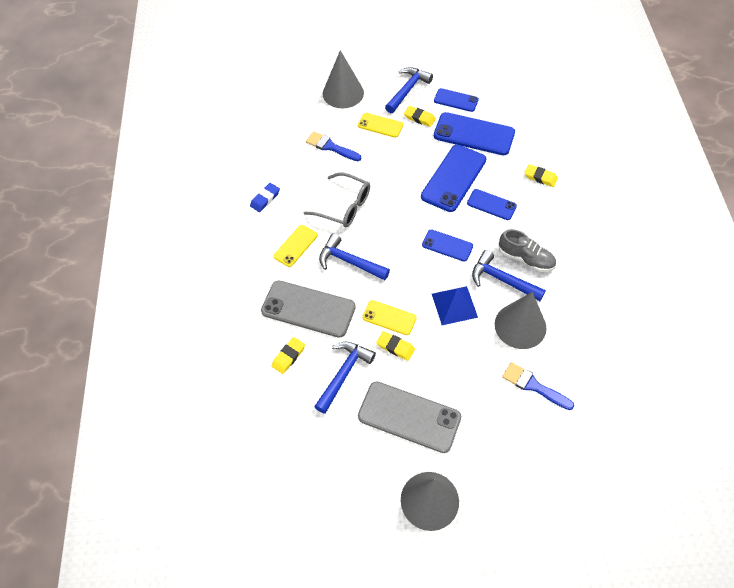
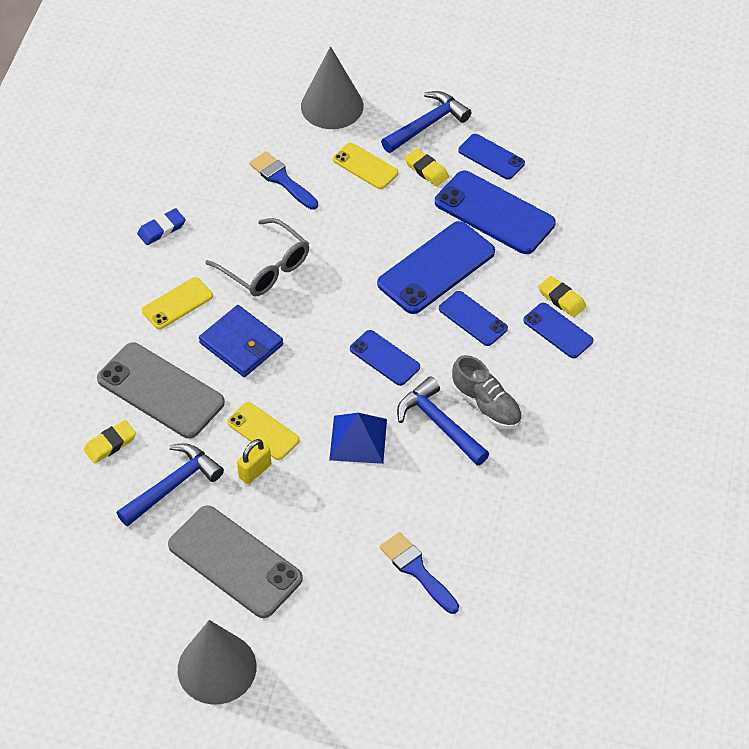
camera: 15 degrees right, 5 degrees down
blue hammer [319,233,390,280] -> blue wallet [199,305,283,377]
yellow eraser [376,331,415,361] -> yellow padlock [237,439,271,484]
grey cone [495,292,547,349] -> none
none -> blue phone [523,303,593,358]

